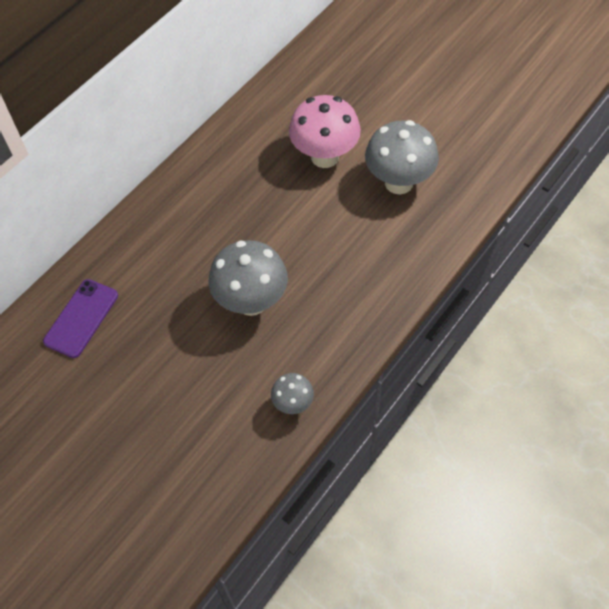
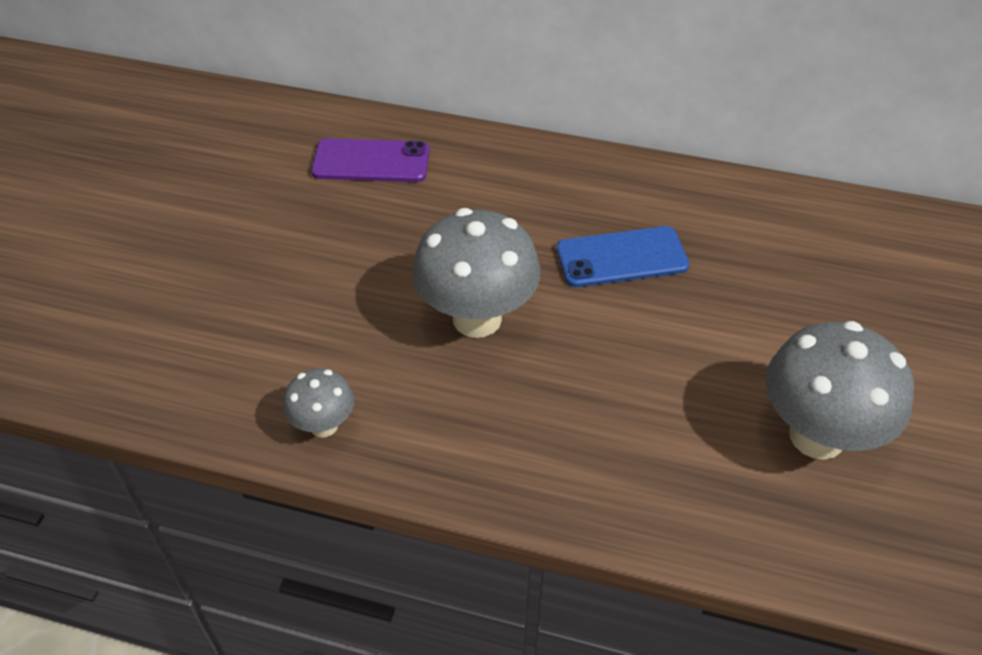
camera: 65 degrees right, 10 degrees down
pink mushroom [289,95,361,168] -> none
none -> blue phone [556,226,689,287]

